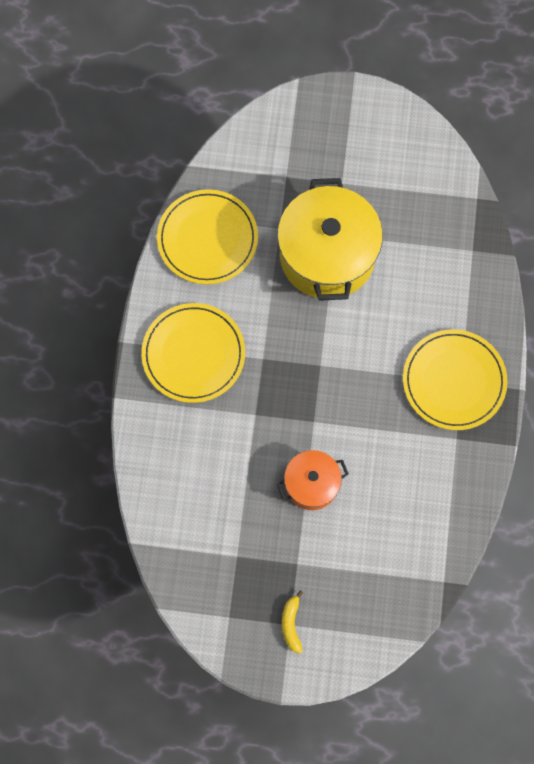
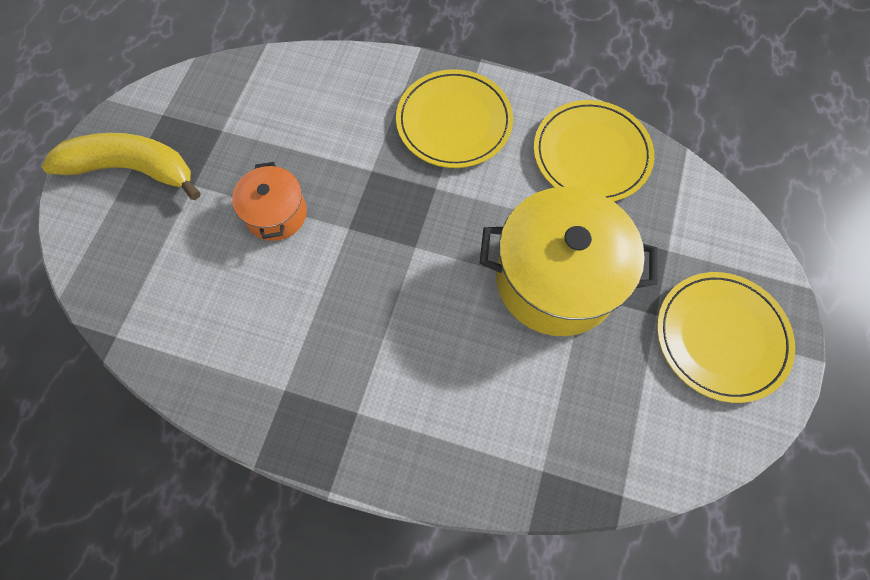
camera: 100 degrees right, 5 degrees down
yellow banana [282,590,303,653] -> yellow banana [42,133,201,200], size x2.34
yellow plate [403,329,508,430] -> yellow plate moved to [657,272,795,403]

